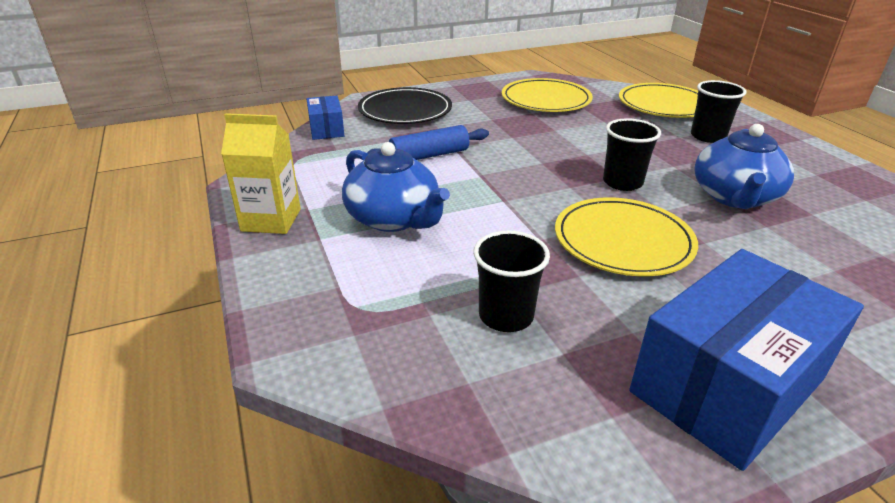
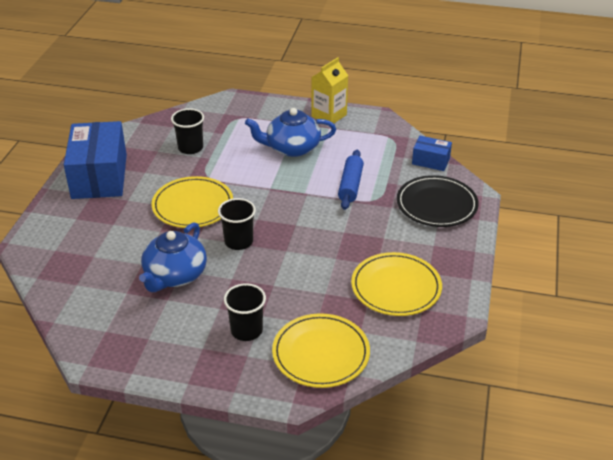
camera: 125 degrees right, 5 degrees up
blue teapot [694,124,794,209] -> blue teapot turned 120 degrees counterclockwise [139,222,207,292]

